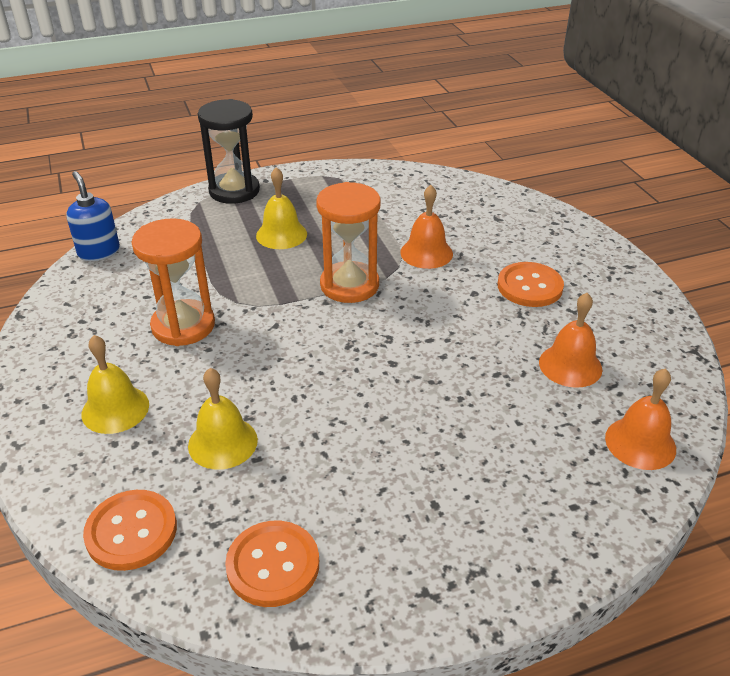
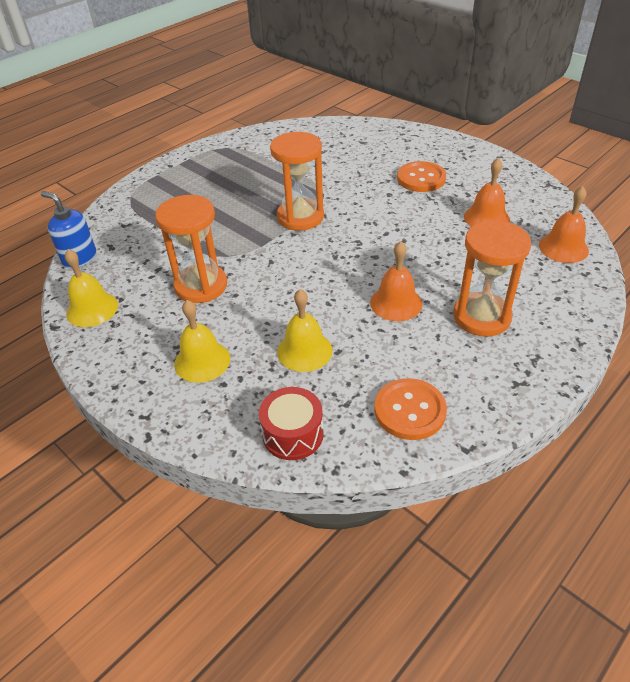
camera: 25 degrees left, 5 degrees up
orange button [83,490,177,571] -> red drum [259,387,324,460]
black hourglass [198,99,260,204] -> none
yellow bell [256,167,307,249] -> yellow bell moved to [65,249,118,327]
orange bell [400,185,453,269] -> orange bell moved to [370,241,422,321]
none -> orange hourglass [453,220,531,337]

